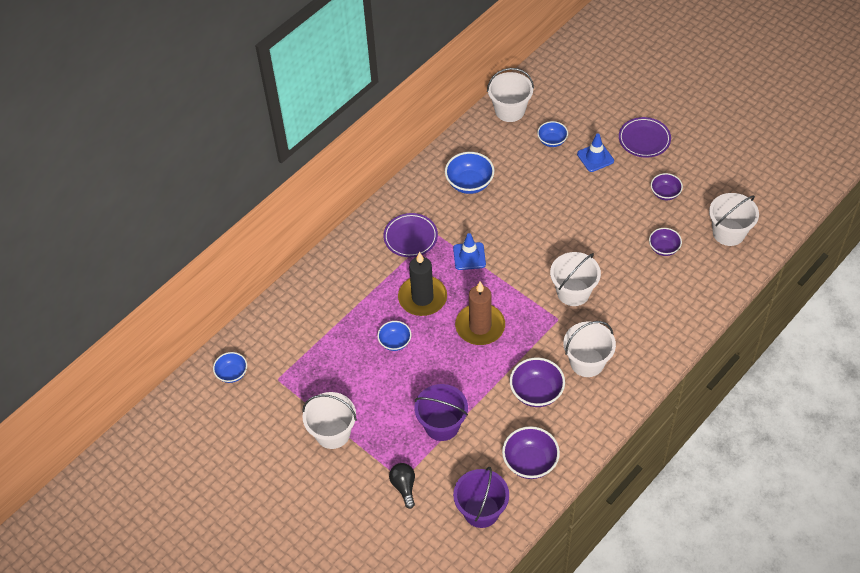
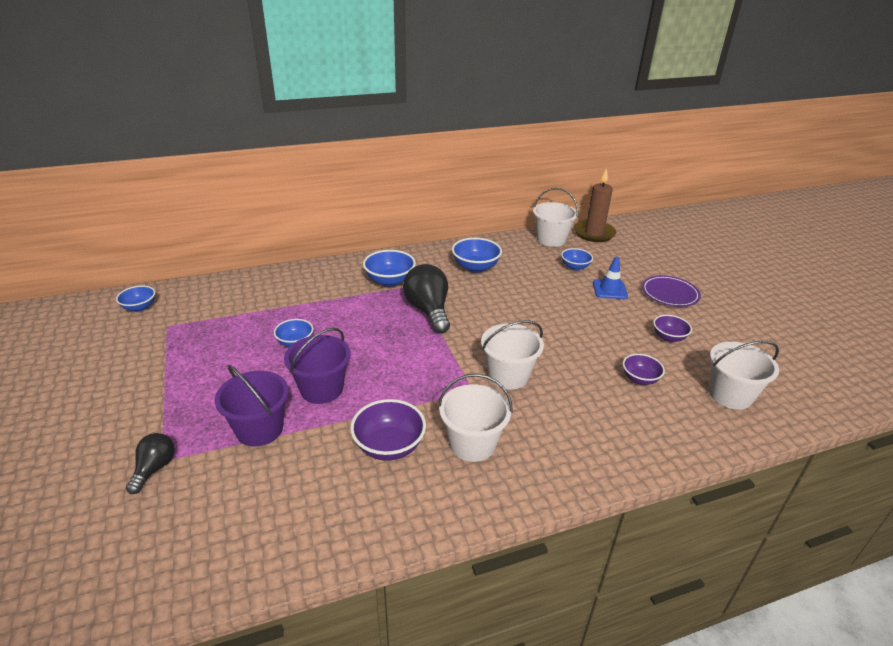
camera: 25 degrees right, 20 degrees down
white bucket [302,392,357,449] -> none
purple plate [383,213,438,257] -> blue bowl [363,250,416,287]
black candle [398,252,447,316] -> none
blue traffic cone [453,233,486,270] -> black light bulb [403,264,450,334]
purple bucket [453,467,509,528] -> purple bucket moved to [284,328,351,404]
brown candle [455,282,505,345] -> brown candle moved to [574,168,616,242]
purple bowl [502,426,560,479] -> none

